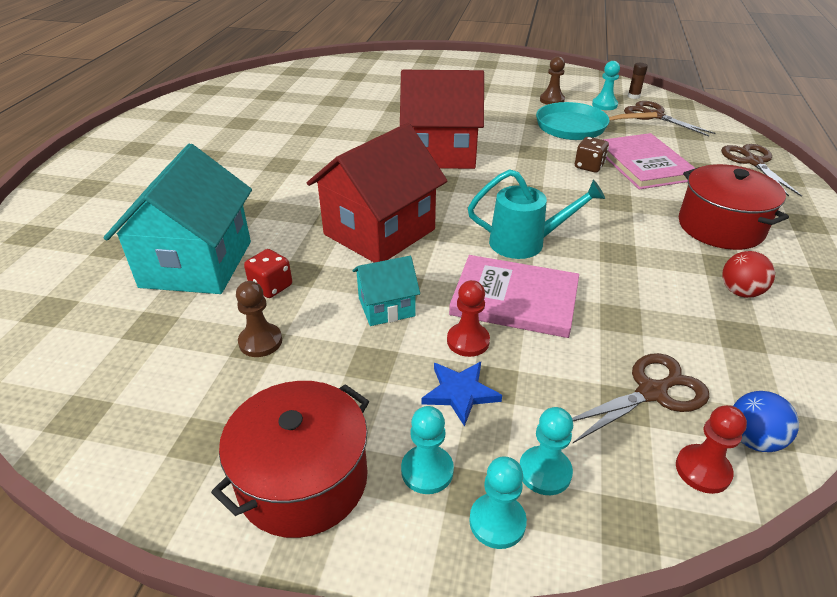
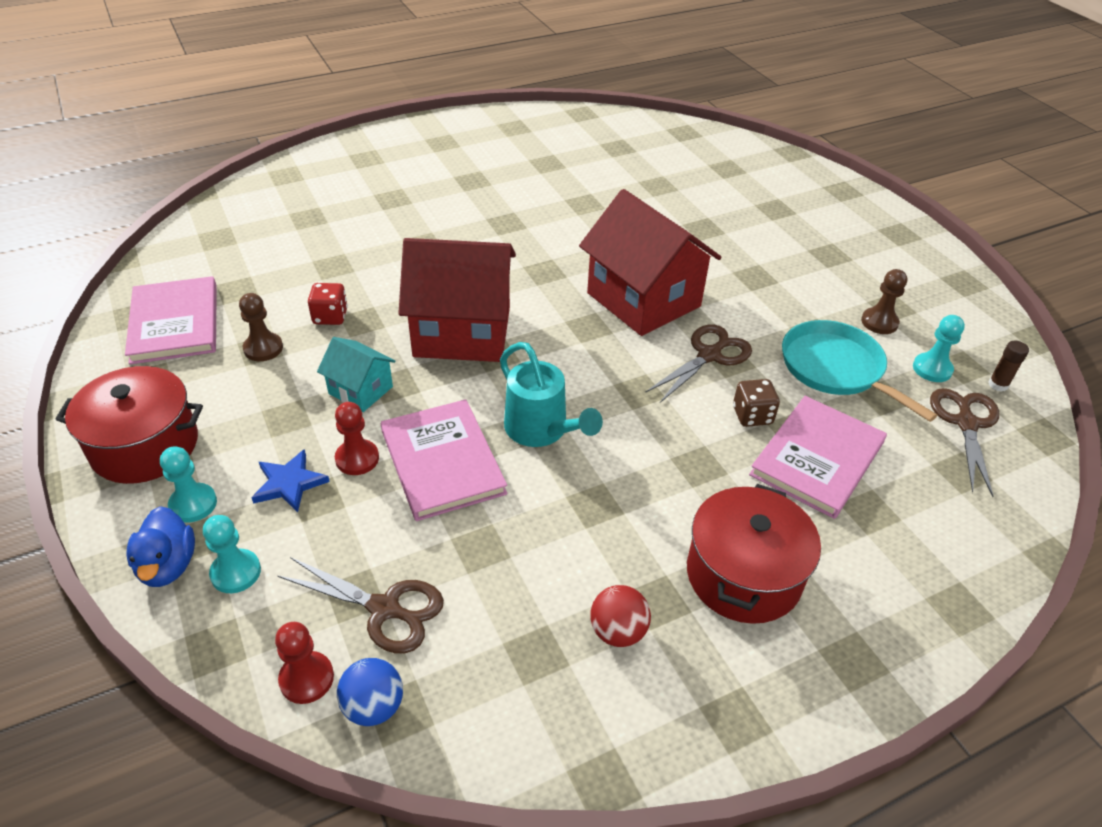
camera: 50 degrees right, 5 degrees up
turquoise house [104,144,252,294] -> none
turquoise pawn [469,456,527,549] -> blue duck [126,506,195,587]
brown scissors [721,144,802,197] -> brown scissors moved to [645,324,752,403]
none -> pink book [125,276,217,365]

